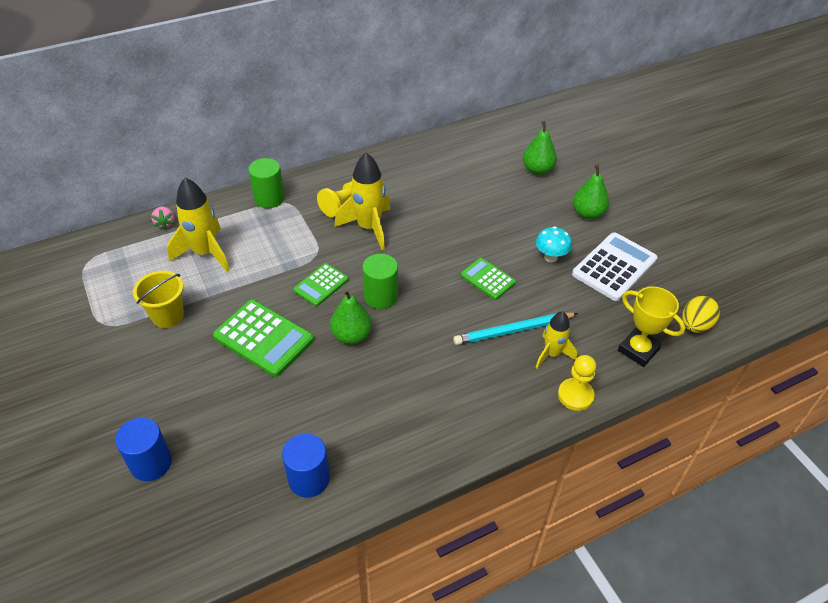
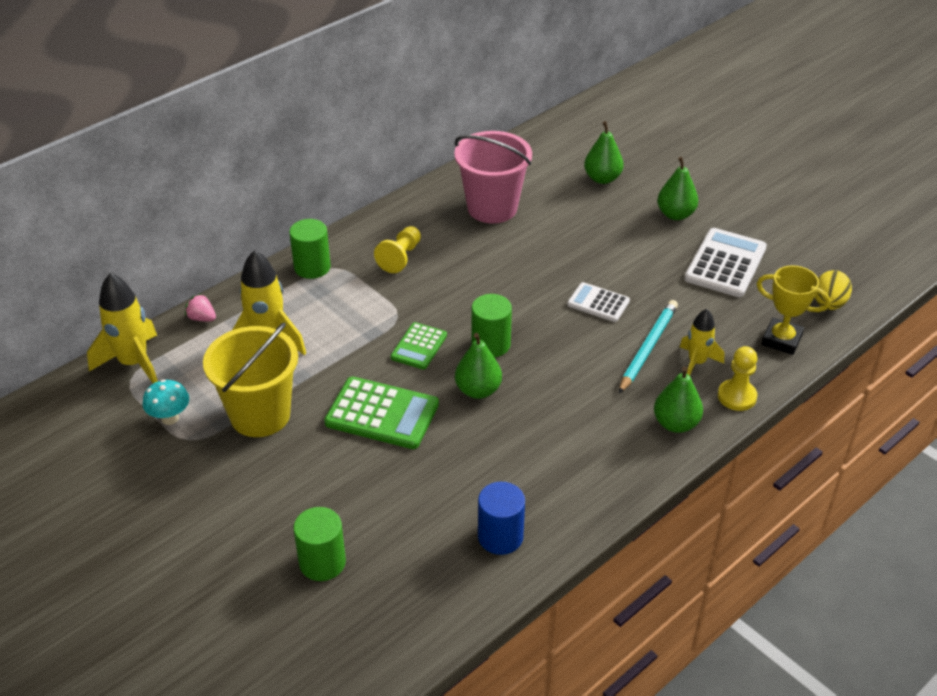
camera: 15 degrees left, 5 degrees down
blue cylinder [115,418,172,481] -> green cylinder [294,507,346,581]
yellow bucket [133,271,184,328] -> yellow bucket [203,323,298,437], size x1.62
pink strawberry [151,207,175,230] -> pink strawberry turned 150 degrees clockwise [185,294,216,321]
yellow rocket [334,153,390,251] -> yellow rocket moved to [87,273,158,384]
turquoise pencil [453,313,578,345] -> turquoise pencil turned 150 degrees clockwise [619,300,678,394]
green calculator [460,258,516,300] -> white calculator [567,282,630,322]
turquoise mushroom [536,226,572,262] -> turquoise mushroom moved to [143,379,189,425]
none -> pink bucket [454,131,532,223]
none -> green pear [654,367,703,433]

